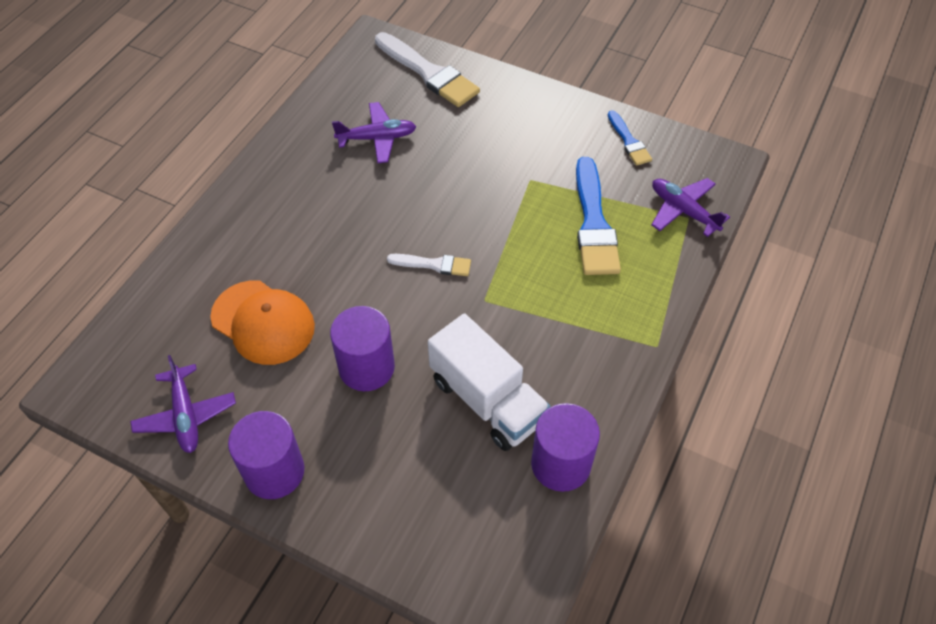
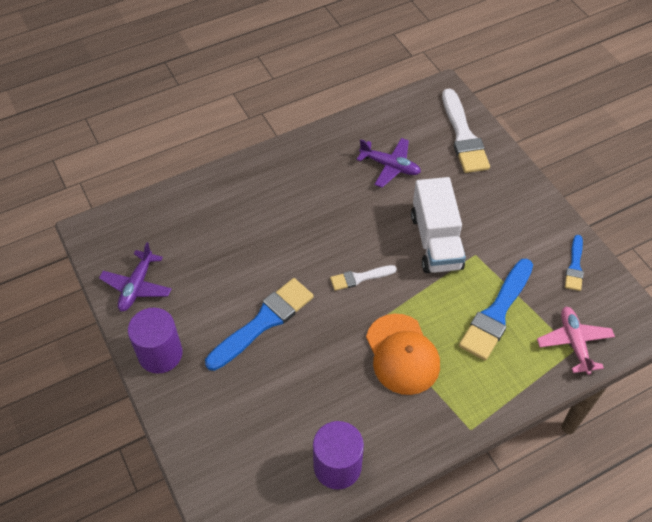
camera: 35 degrees right, 0 degrees up
orange cap [210,280,315,365] -> orange cap moved to [366,314,440,395]
purple cylinder [330,306,395,391] -> blue brush [205,278,314,371]
white brush [387,254,471,276] -> white brush turned 120 degrees clockwise [330,265,397,291]
white truck [428,313,551,451] -> white truck moved to [411,177,466,273]
purple plane [651,178,730,237] -> pink plane [537,307,615,375]

